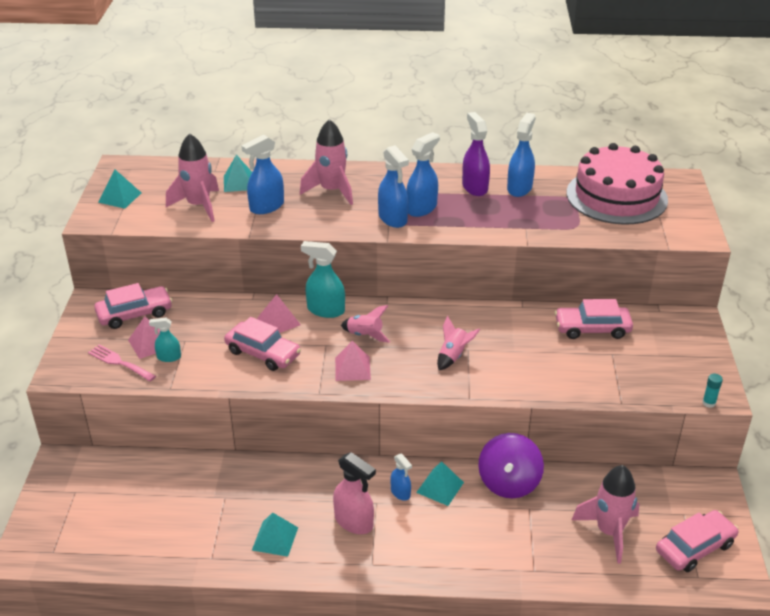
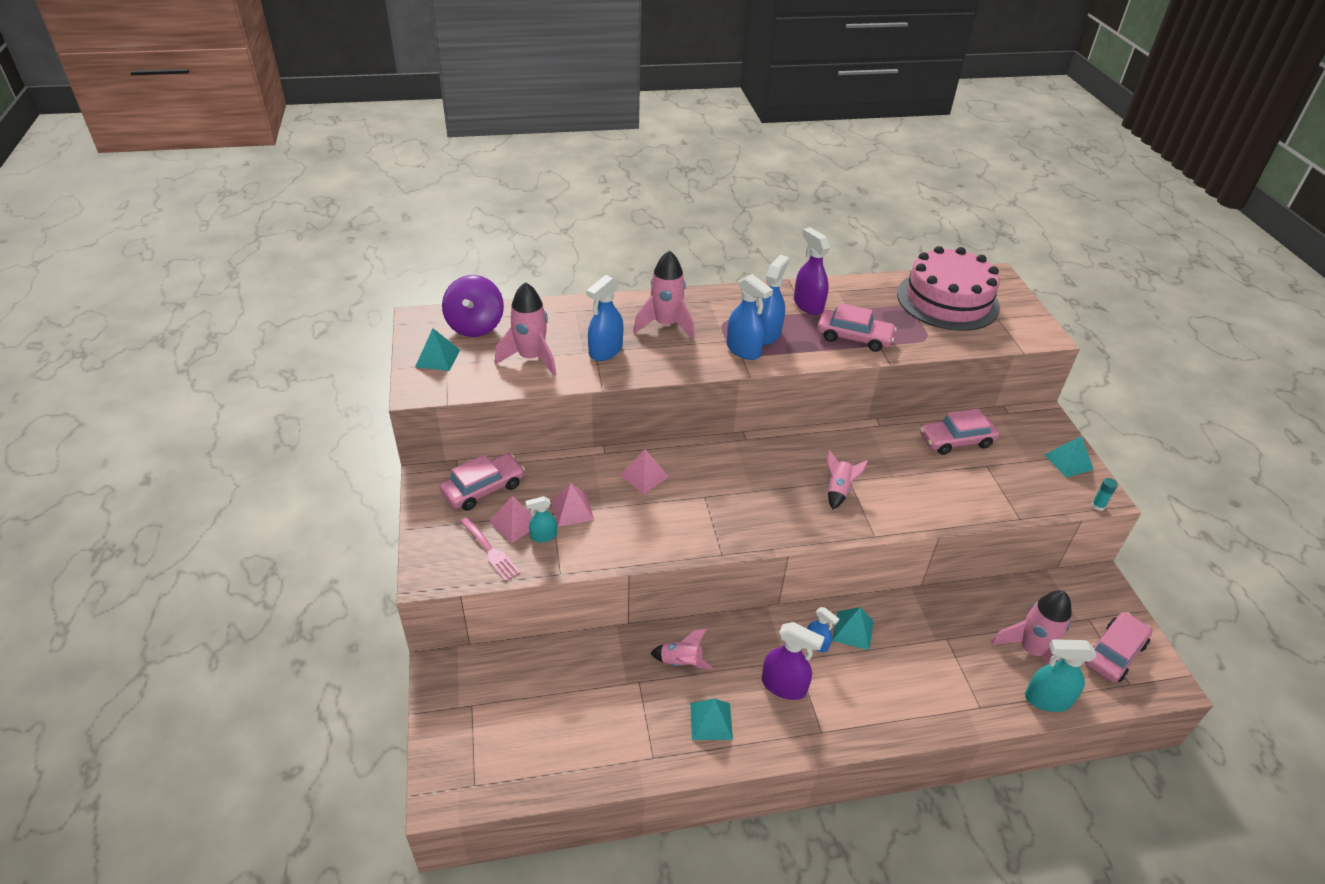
camera: 15 degrees left, 5 degrees up
pink fork [88,345,156,382] -> pink fork turned 150 degrees counterclockwise [460,517,520,582]
turquoise pyramid [224,155,252,192] -> turquoise pyramid moved to [1045,436,1094,477]
pink car [224,317,301,371] -> pink car moved to [817,303,897,352]
turquoise spray bottle [301,241,345,318] -> turquoise spray bottle moved to [1025,639,1097,712]
pink spray bottle [333,452,376,534] -> purple spray bottle [762,622,825,700]
pink pyramid [335,341,371,381] -> pink pyramid moved to [551,483,594,527]
pink rocket [341,305,390,343] -> pink rocket moved to [650,629,713,670]
purple spinning top [478,433,544,498] -> purple spinning top moved to [442,275,504,337]
blue spray bottle [507,113,536,197] -> none

